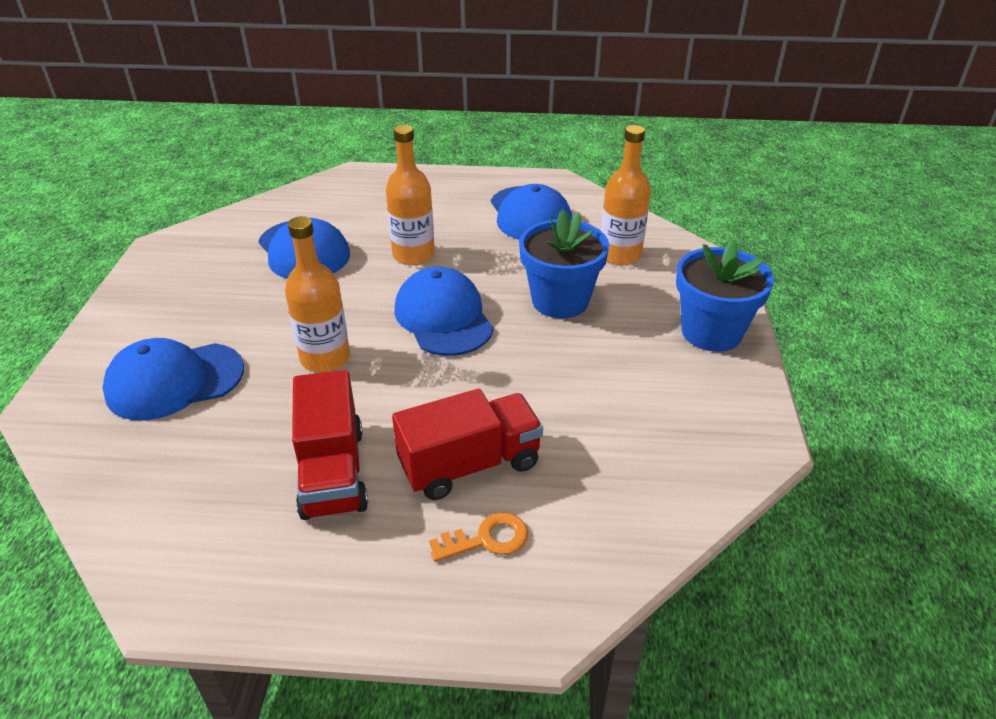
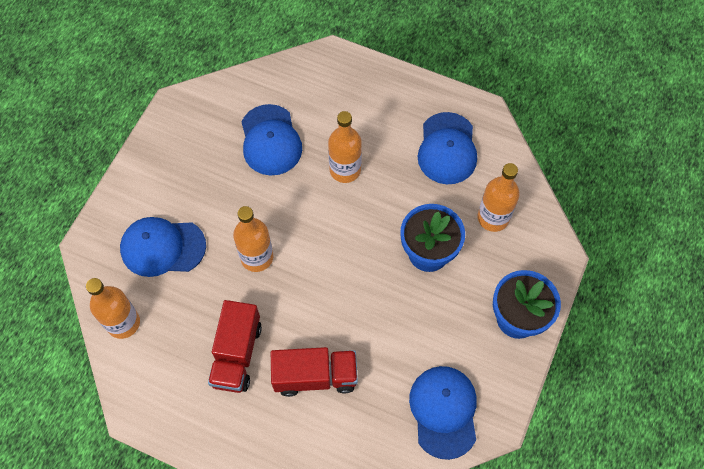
camera: 20 degrees right, 25 degrees up
blue cap [394,267,494,356] -> blue cap moved to [409,366,477,460]
orange key [429,512,528,562] -> none
none -> orange bottle [86,278,140,339]

